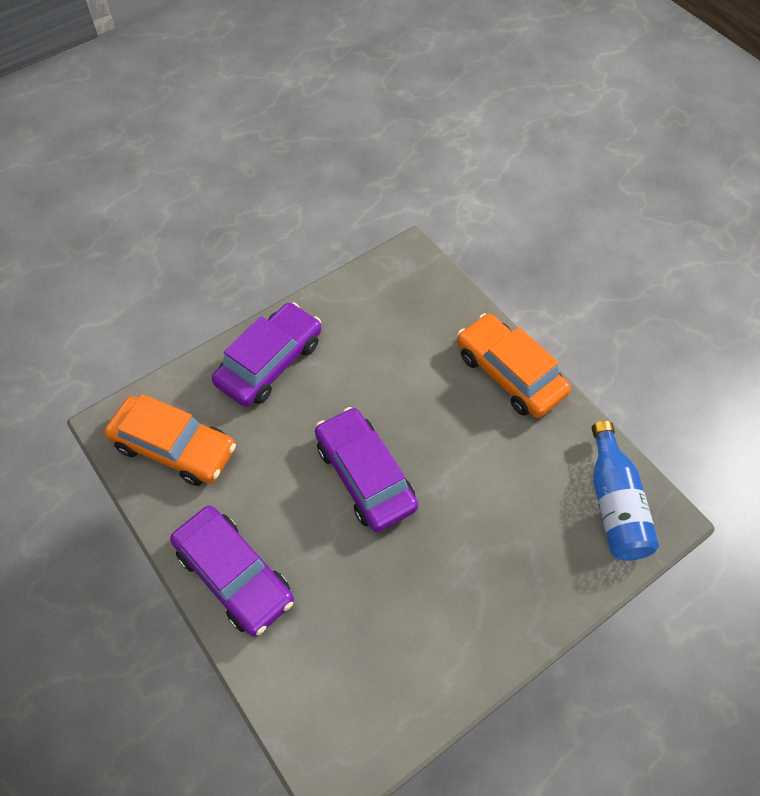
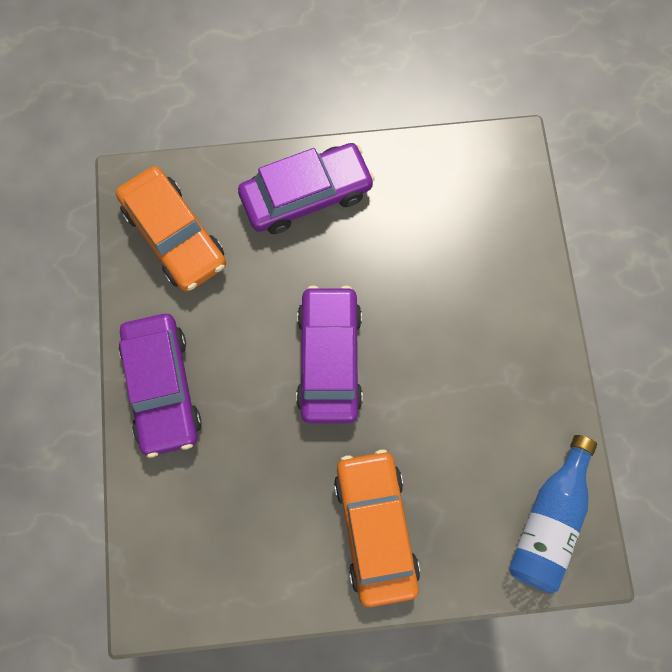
camera: 30 degrees right, 15 degrees up
orange car [457,314,571,418] -> orange car moved to [334,450,420,607]

